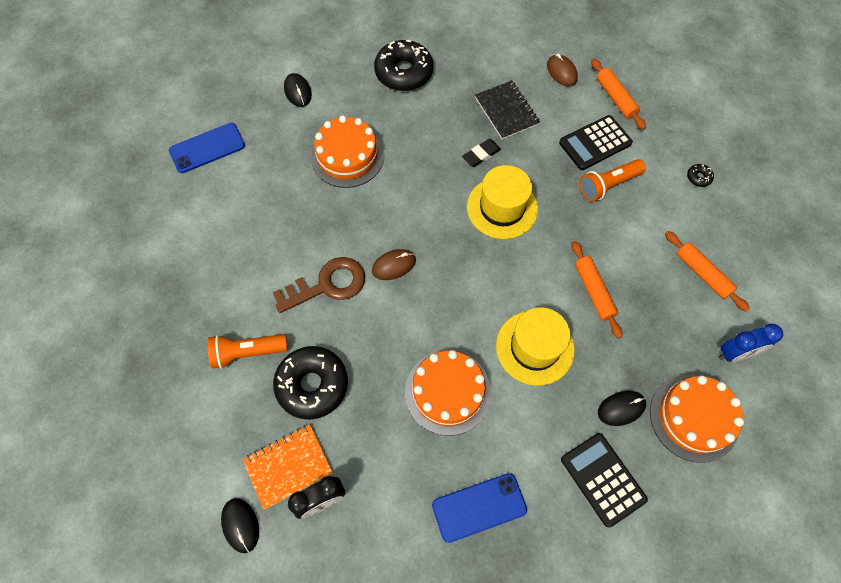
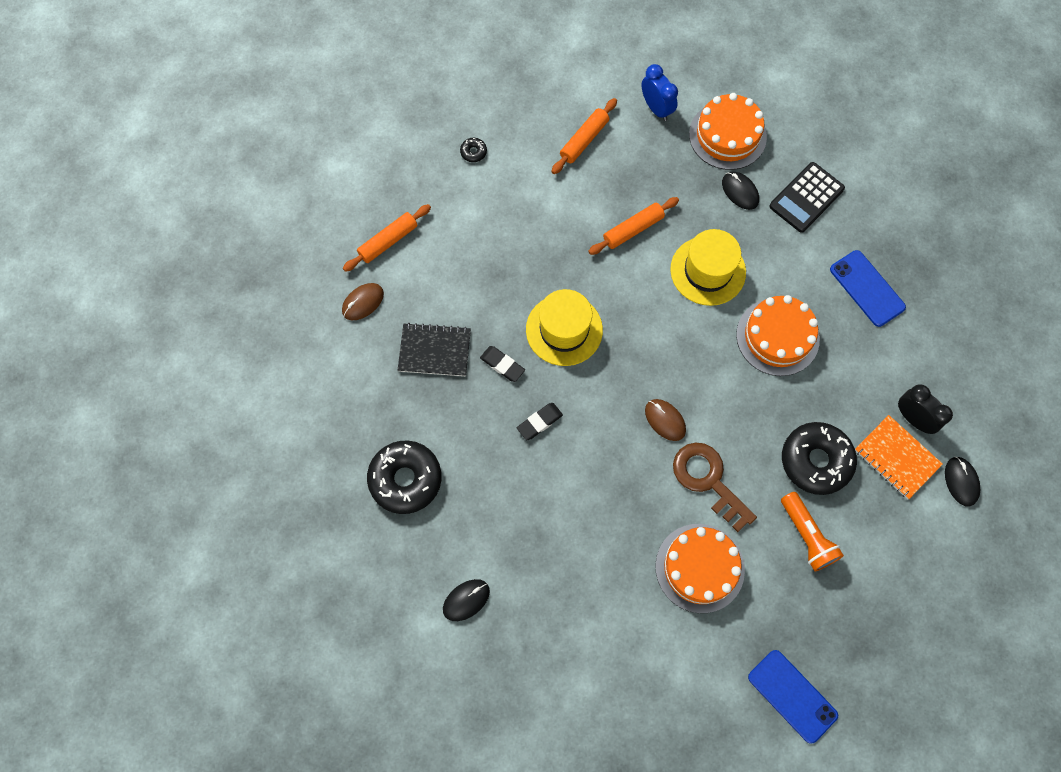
camera: 105 degrees left, 5 degrees up
blue phone [169,123,245,173] -> blue phone moved to [748,650,838,744]
black mouse [221,498,259,553] -> black mouse turned 60 degrees counterclockwise [945,456,980,506]
orange cake [311,115,384,188] -> orange cake moved to [655,524,745,613]
black notebook [475,80,540,139] -> black notebook turned 45 degrees clockwise [398,323,471,376]
black calculator [559,115,633,170] -> none
orange flashlight [579,159,646,202] -> none
none -> black eraser [517,403,563,440]

